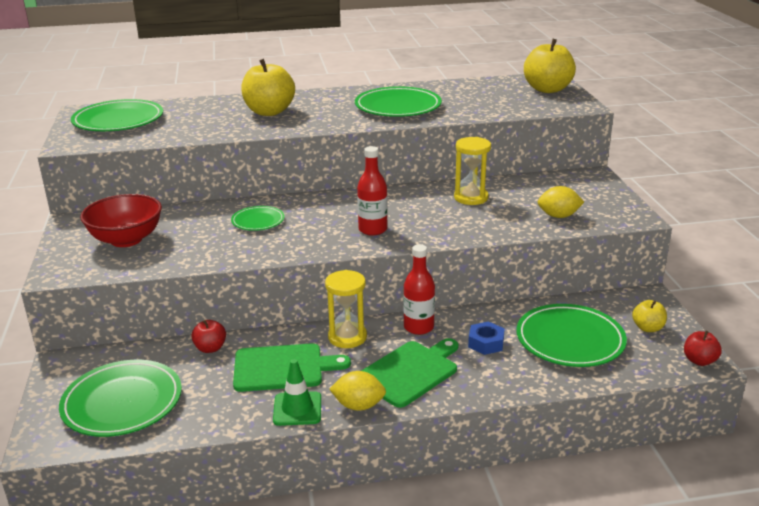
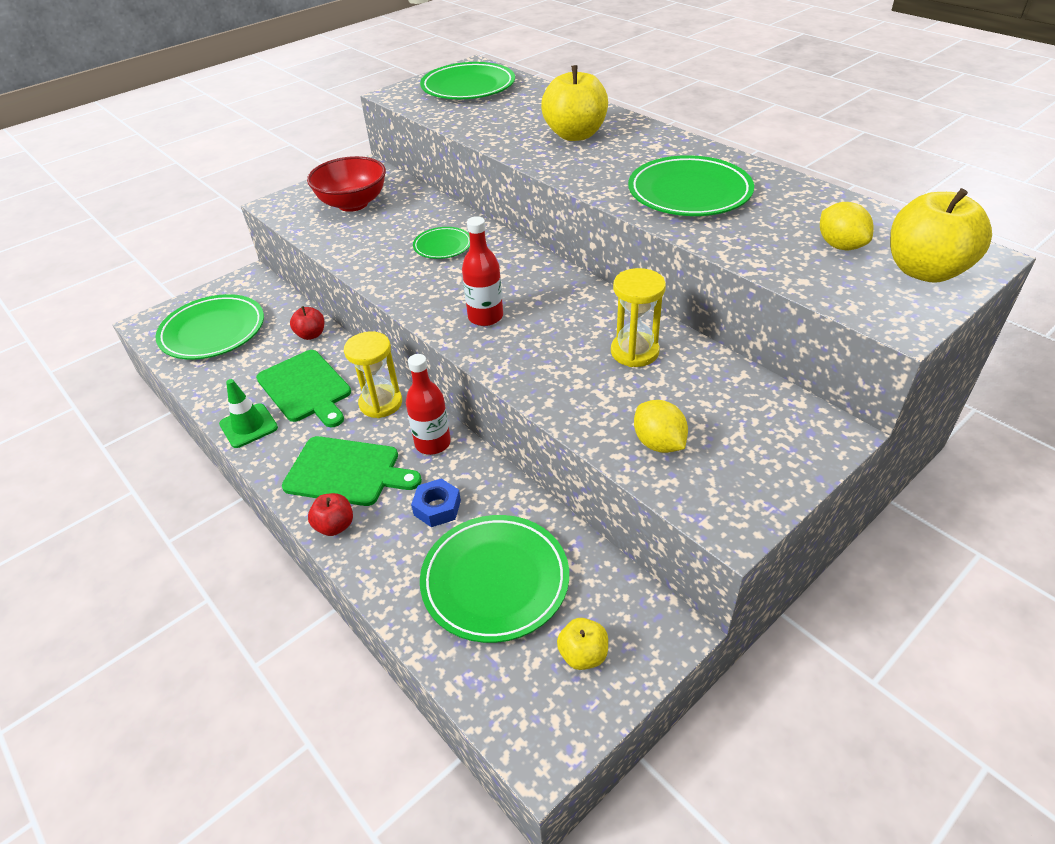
camera: 60 degrees right, 15 degrees up
yellow lemon [329,371,386,411] -> yellow lemon moved to [820,202,874,250]
red apple [684,331,722,366] -> red apple moved to [308,493,353,536]

